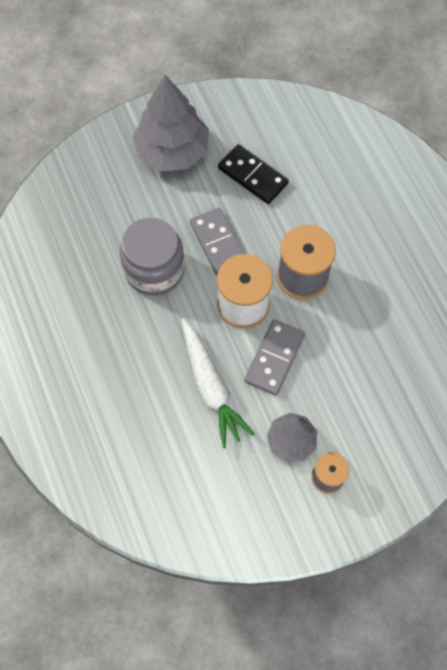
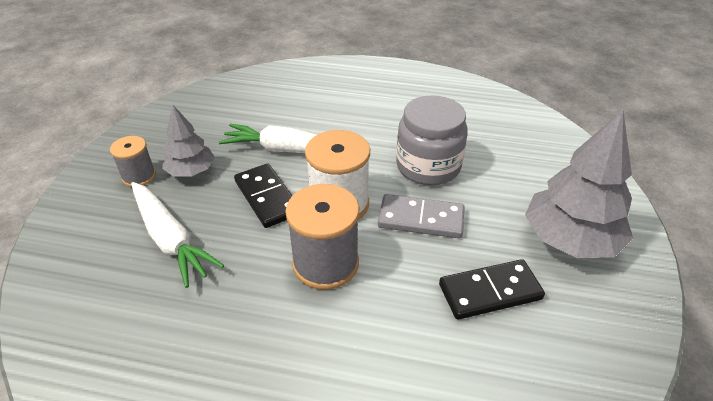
camera: 125 degrees right, 25 degrees down
grey domino [245,319,305,395] -> black domino [234,163,292,228]
none -> white carrot [131,182,224,288]

